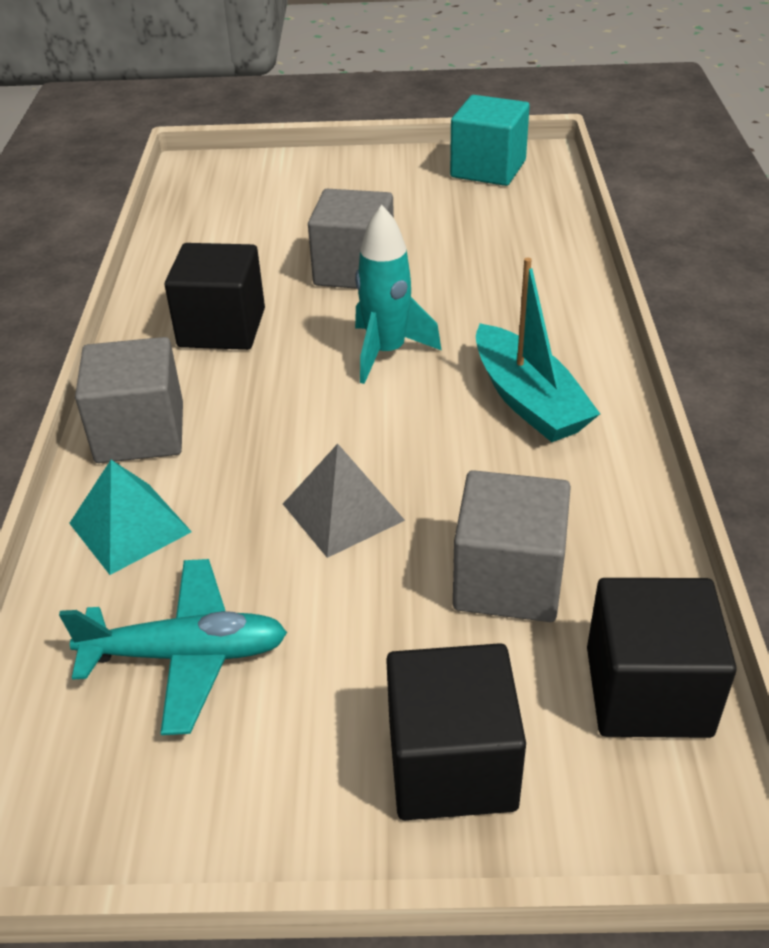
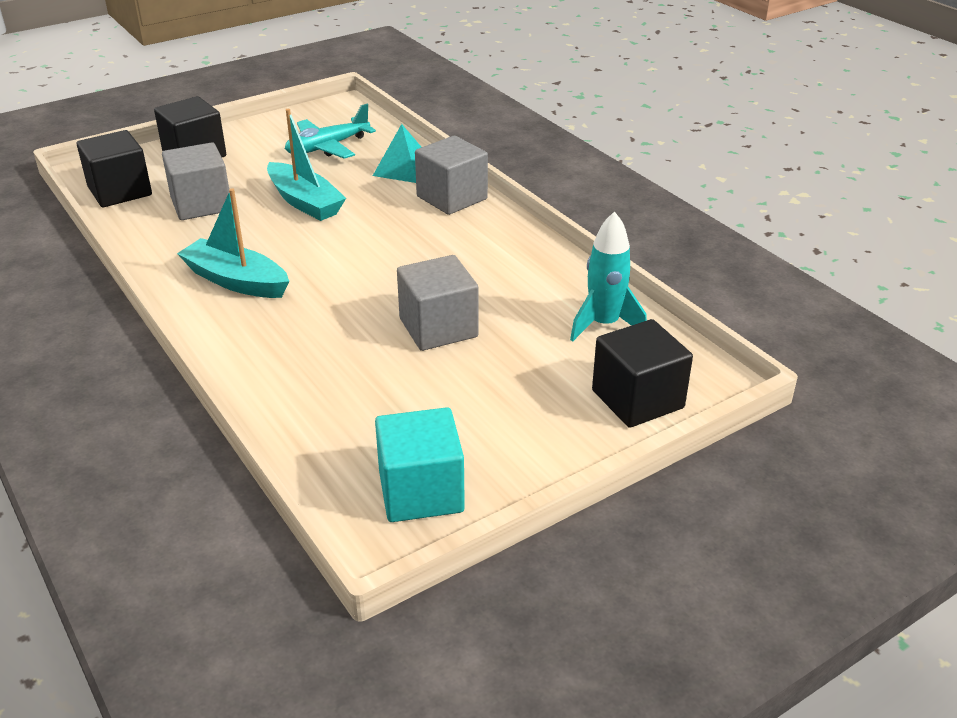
camera: 145 degrees right, 5 degrees down
black cube [165,243,265,350] -> black cube moved to [592,319,693,428]
grey pyramid [283,444,405,558] -> turquoise boat [267,109,346,221]
turquoise rocket [355,205,442,384] -> turquoise rocket moved to [570,211,647,342]

